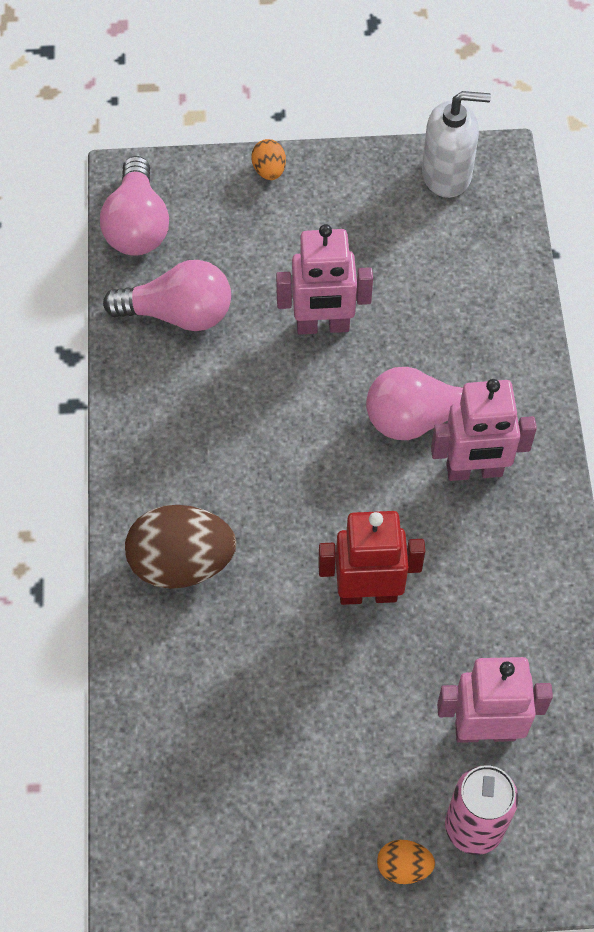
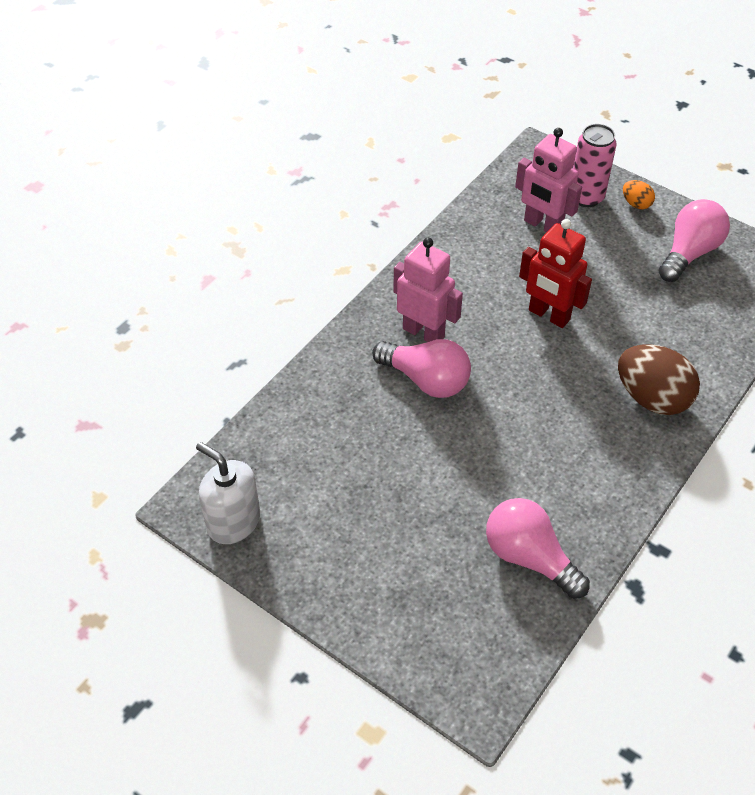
camera: 140 degrees left, 10 degrees down
pink light bulb [100,156,169,256] -> pink light bulb moved to [659,199,730,282]
orange egg [251,139,286,180] -> none
pink robot [276,224,373,335] -> none

